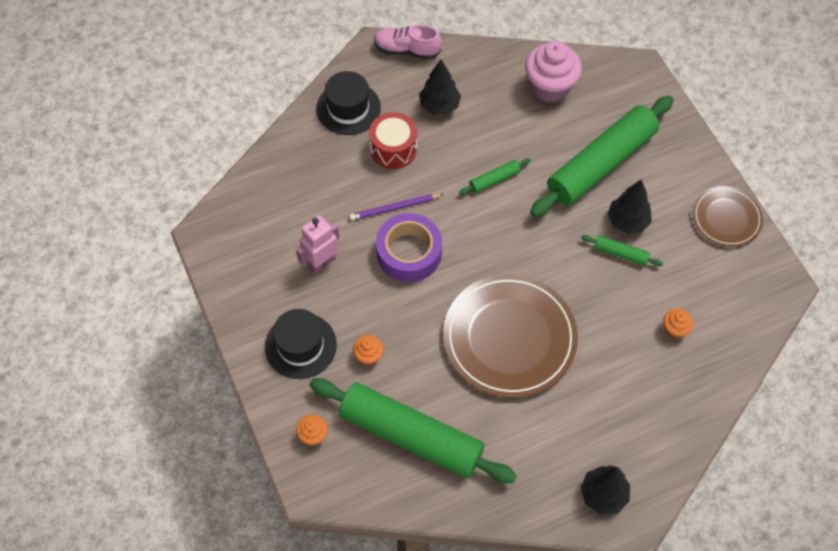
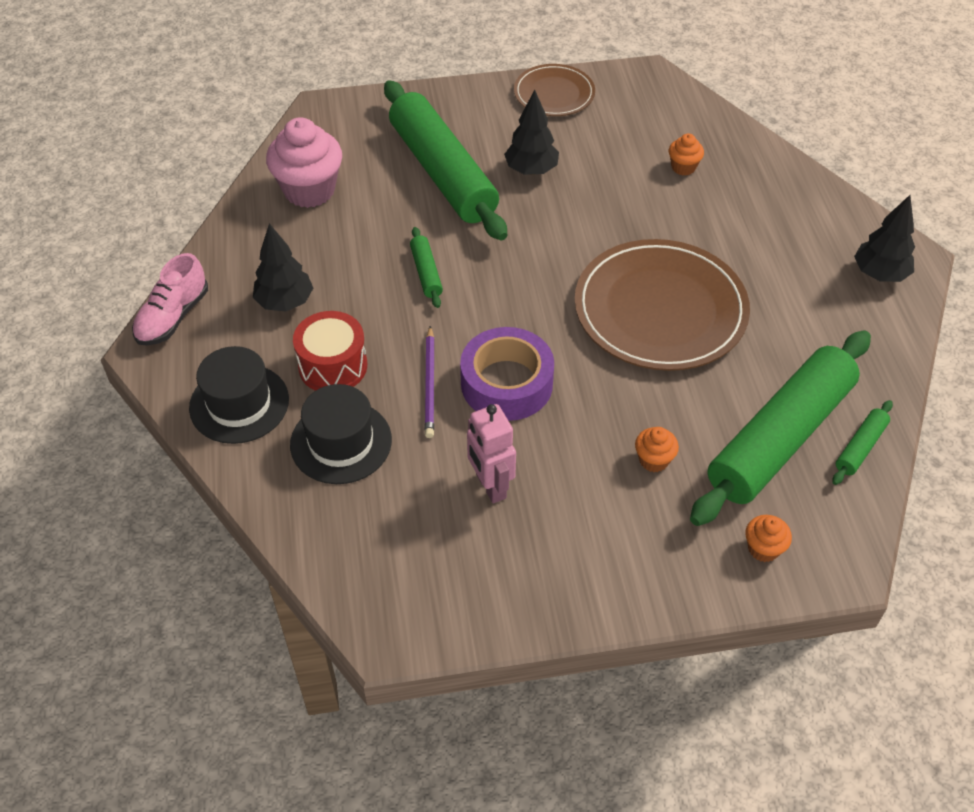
camera: 75 degrees left, 10 degrees down
black hat [265,309,337,379] -> black hat moved to [290,384,392,484]
green rolling pin [581,235,663,266] -> green rolling pin moved to [832,400,893,485]

